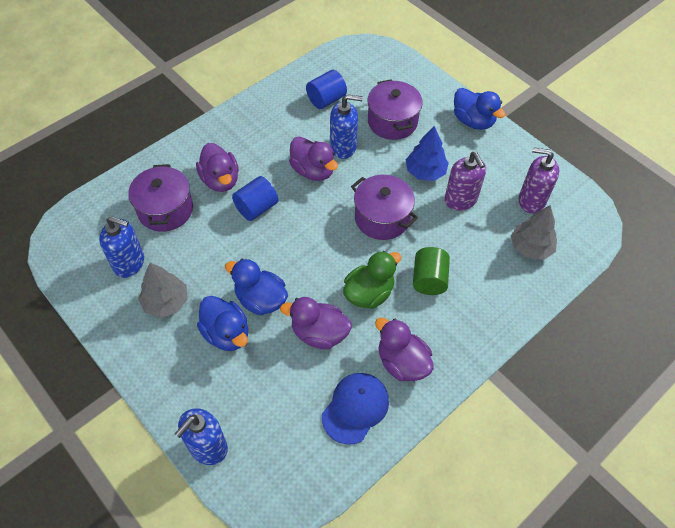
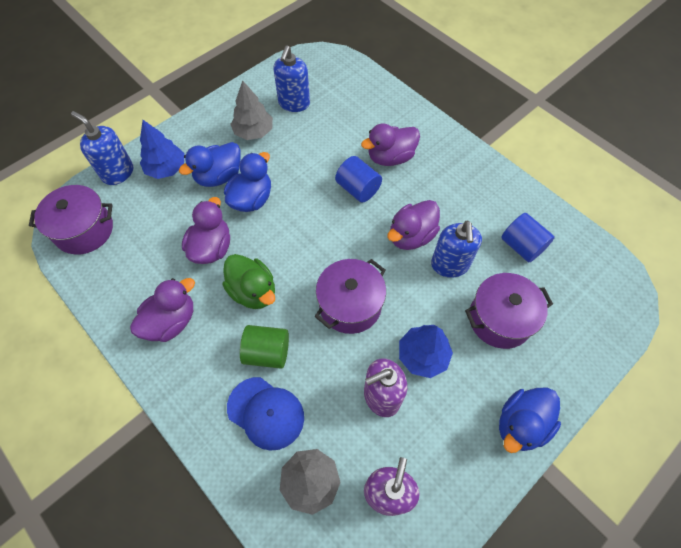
camera: 90 degrees right, 5 degrees up
purple pot [128,164,193,232] -> purple pot moved to [29,185,113,254]
blue cap [322,373,389,445] -> blue cap moved to [227,377,304,451]
none -> blue tree [140,120,184,179]

